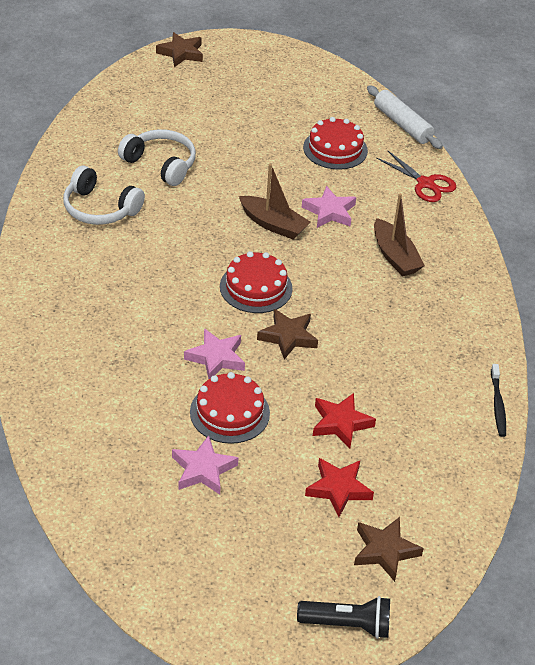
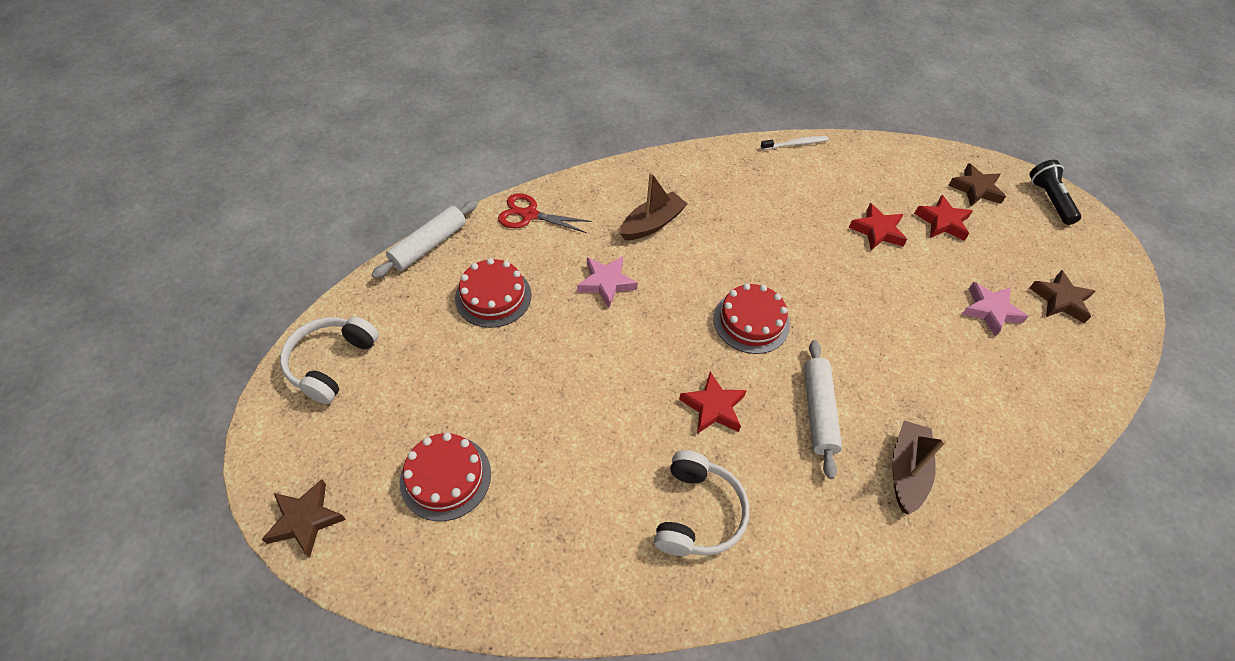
camera: 105 degrees left, 10 degrees up
white headphones [118,129,196,186] -> white headphones moved to [280,317,379,404]
pink star [184,328,245,379] -> none
red cake [190,372,270,444] -> red cake moved to [400,433,491,521]
brown boat [239,164,310,239] -> brown boat moved to [892,421,946,515]
brown star [257,309,318,360] -> brown star moved to [1029,270,1096,323]
red scissors [376,150,456,202] -> red scissors turned 105 degrees counterclockwise [498,193,592,233]
black toothbrush [491,364,506,437] -> white toothbrush [760,136,829,150]
none -> red star [679,371,747,434]
none -> white rolling pin [804,340,842,479]

